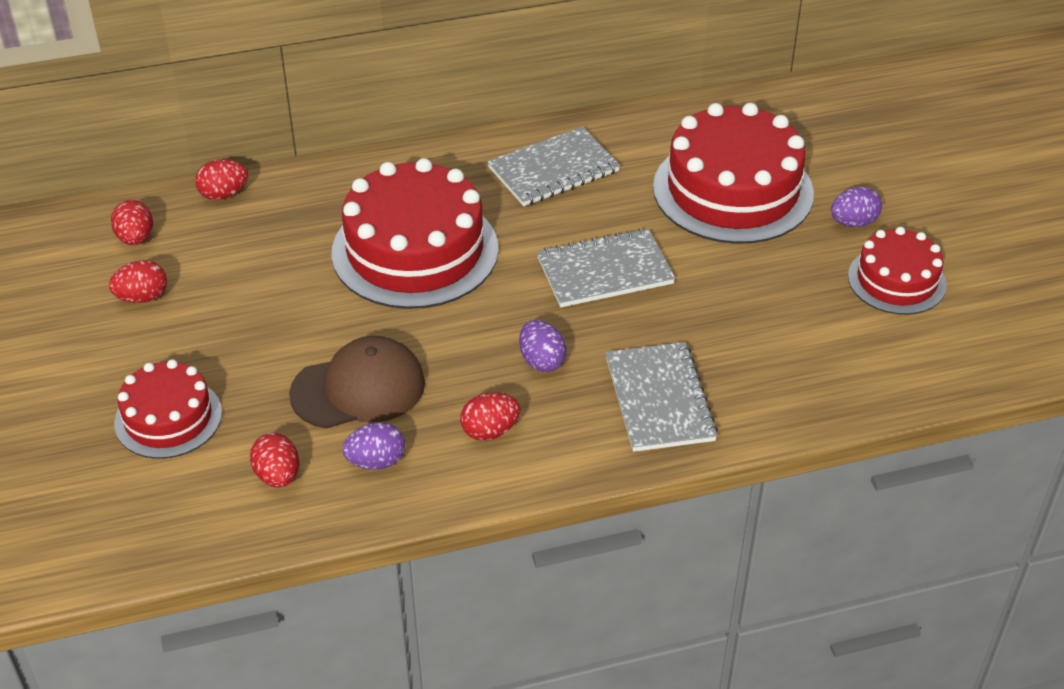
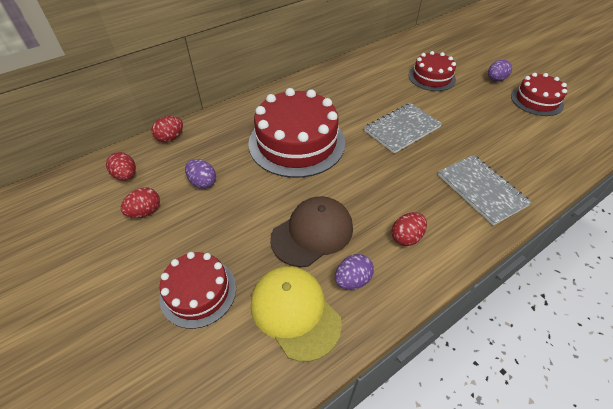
camera: 20 degrees left, 5 degrees up
red egg [250,433,299,487] -> yellow cap [251,266,342,362]
grey notebook [487,127,620,206] -> none
purple egg [519,320,567,372] -> purple egg moved to [185,159,216,189]
red cake [653,103,814,244] -> red cake [409,51,456,91], size x0.57

